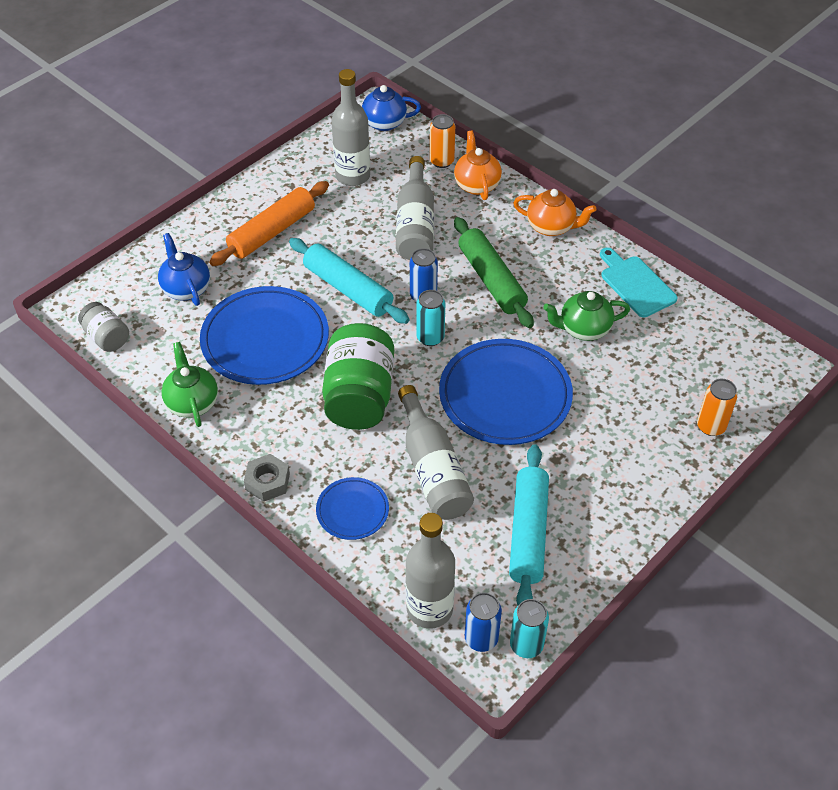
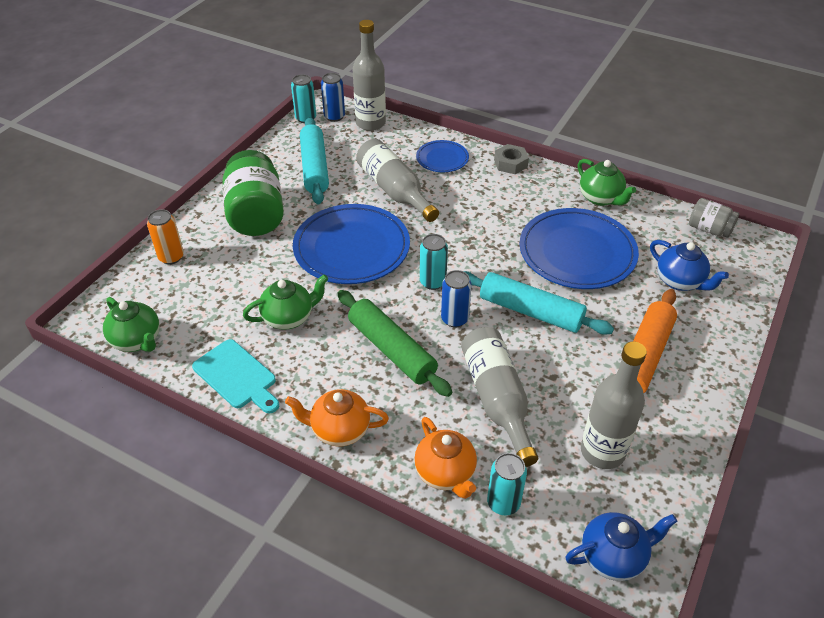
camera: 165 degrees right, 5 degrees down
green jar [322,323,394,430] -> green jar moved to [223,150,284,236]
orange can [430,114,455,168] -> turquoise can [487,453,527,515]
none -> green teapot [103,297,160,352]

